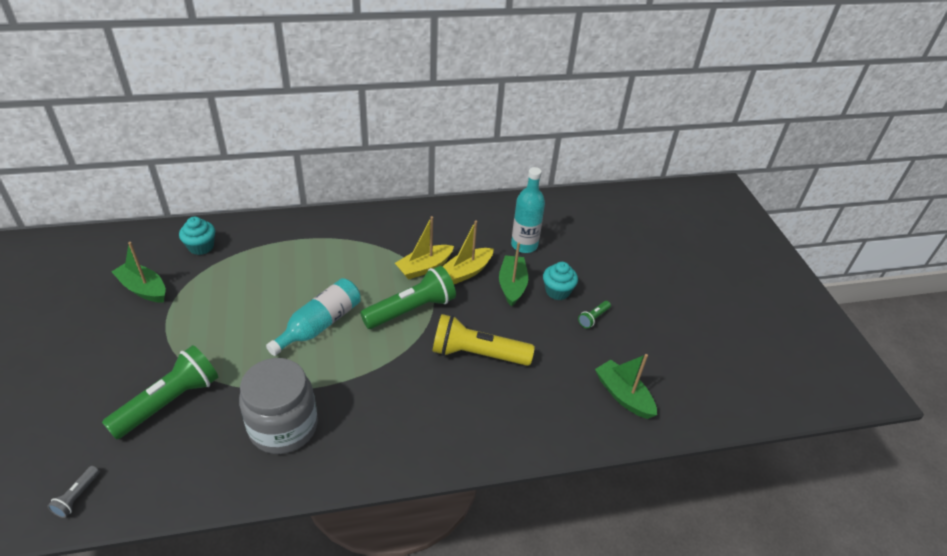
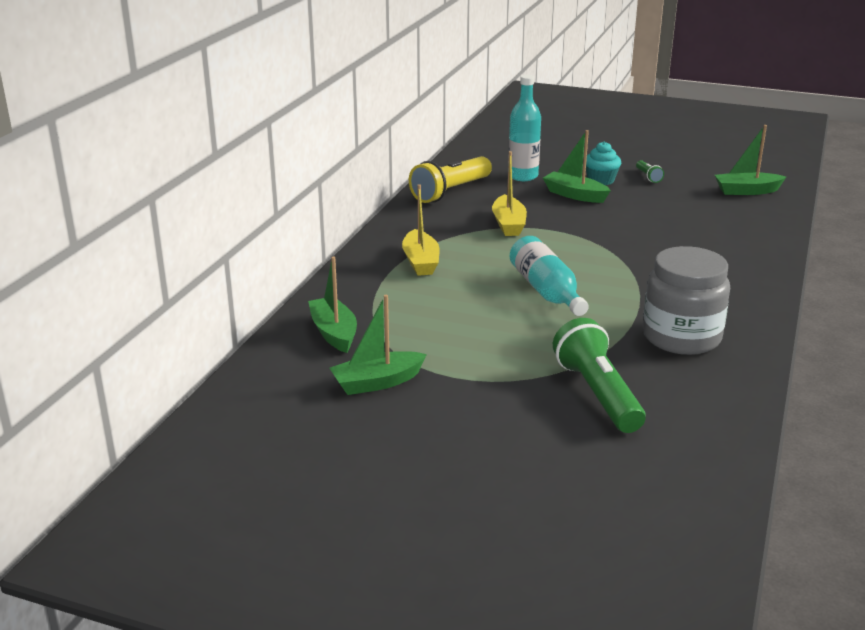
camera: 55 degrees left, 15 degrees down
grey flashlight [47,466,100,518] -> none
turquoise cupcake [179,217,215,255] -> green boat [308,256,357,353]
green flashlight [360,266,456,329] -> none
yellow flashlight [432,314,535,366] -> yellow flashlight moved to [409,156,492,203]
yellow boat [442,221,494,284] -> yellow boat moved to [402,184,439,276]

